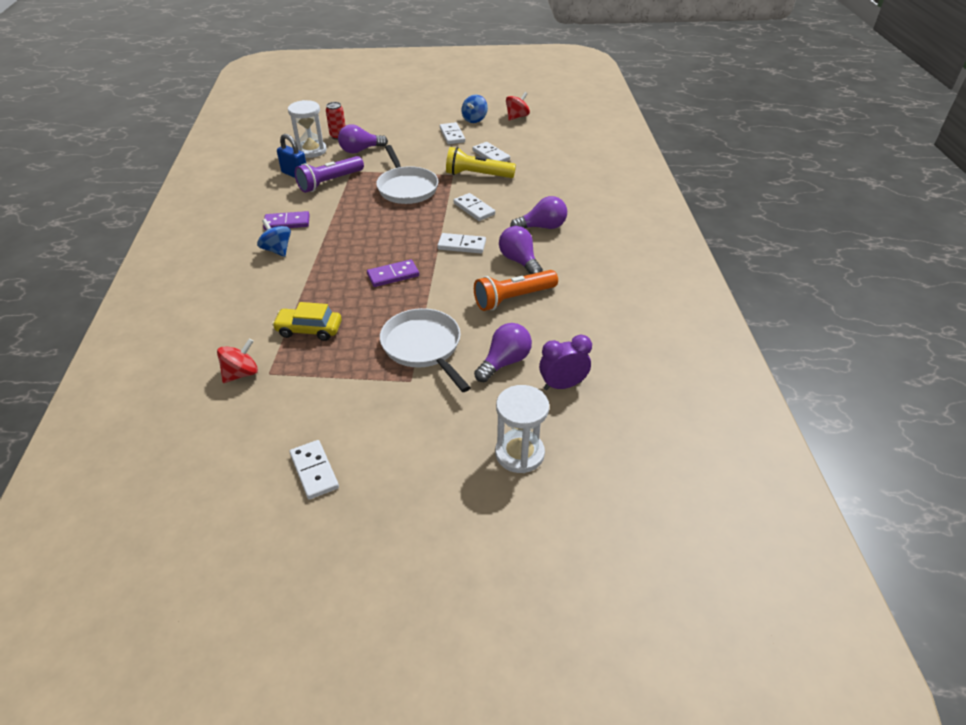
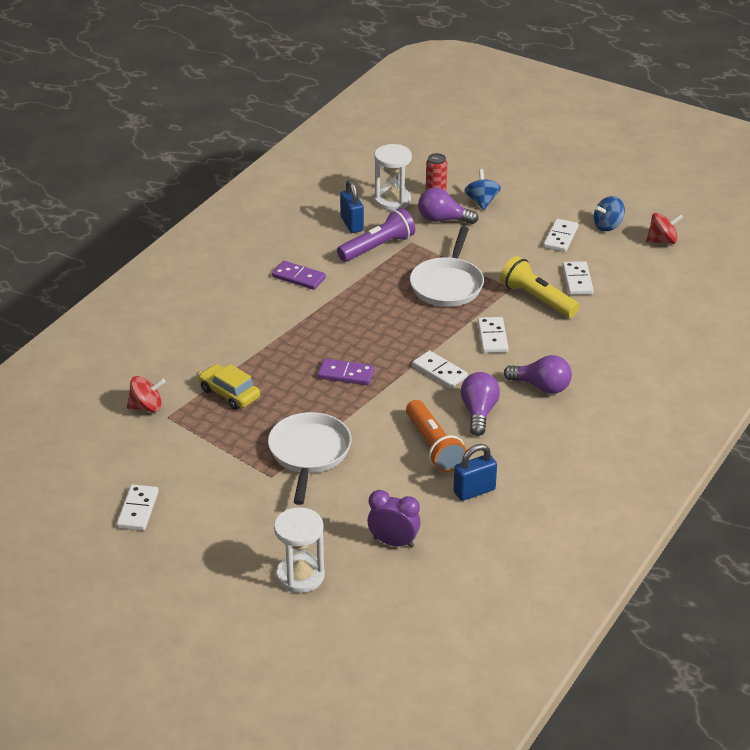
camera: 35 degrees right, 5 degrees down
blue spinning top [257,219,291,257] -> blue spinning top moved to [465,169,501,210]
purple flashlight [295,156,364,193] -> purple flashlight turned 150 degrees clockwise [337,208,415,262]
orange flashlight [474,270,558,311] -> orange flashlight turned 120 degrees counterclockwise [406,400,467,472]
purple light bulb [474,323,532,382] -> none
none -> blue padlock [453,444,497,501]

